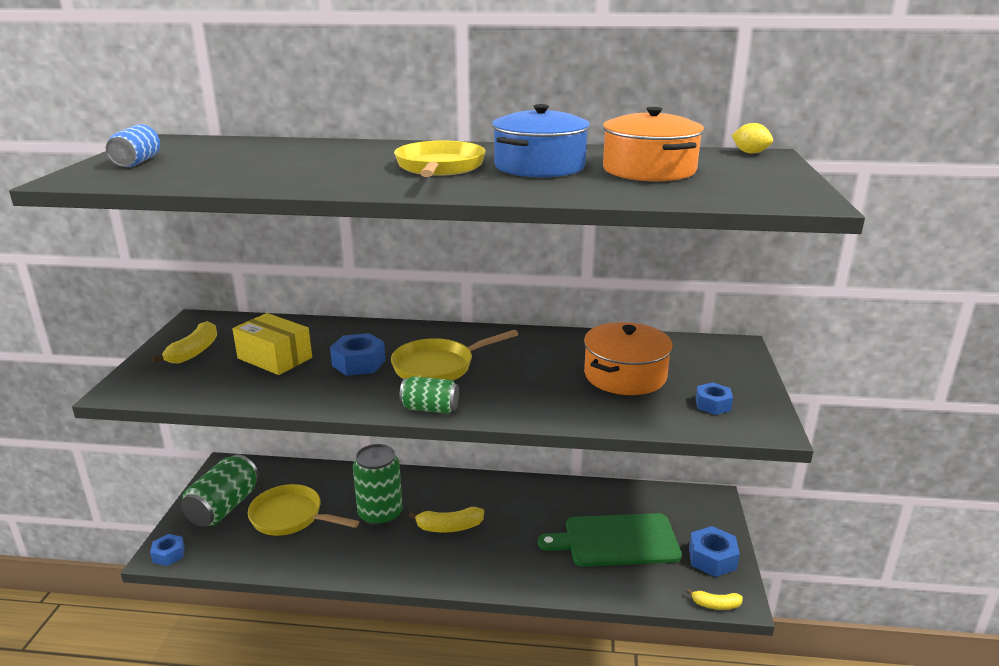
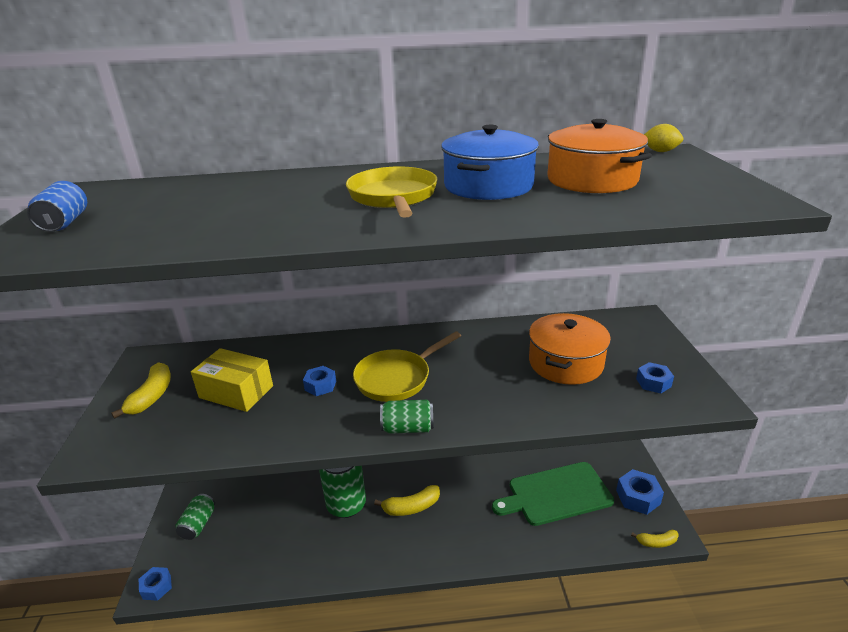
camera: 10 degrees left, 5 degrees up
green can [181,454,259,527] -> green can [175,494,215,540], size x0.59
yellow pan [248,484,359,536] -> none
blue nut [330,333,386,376] -> blue nut [303,366,336,396], size x0.65

